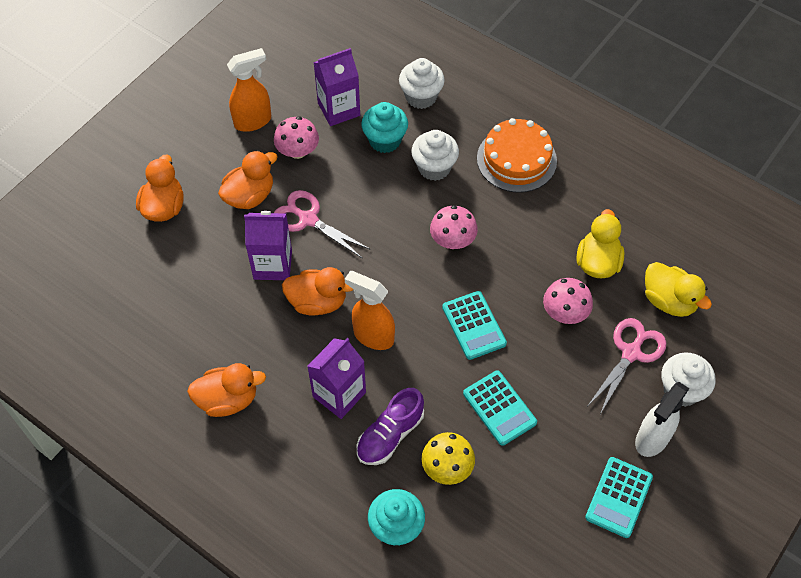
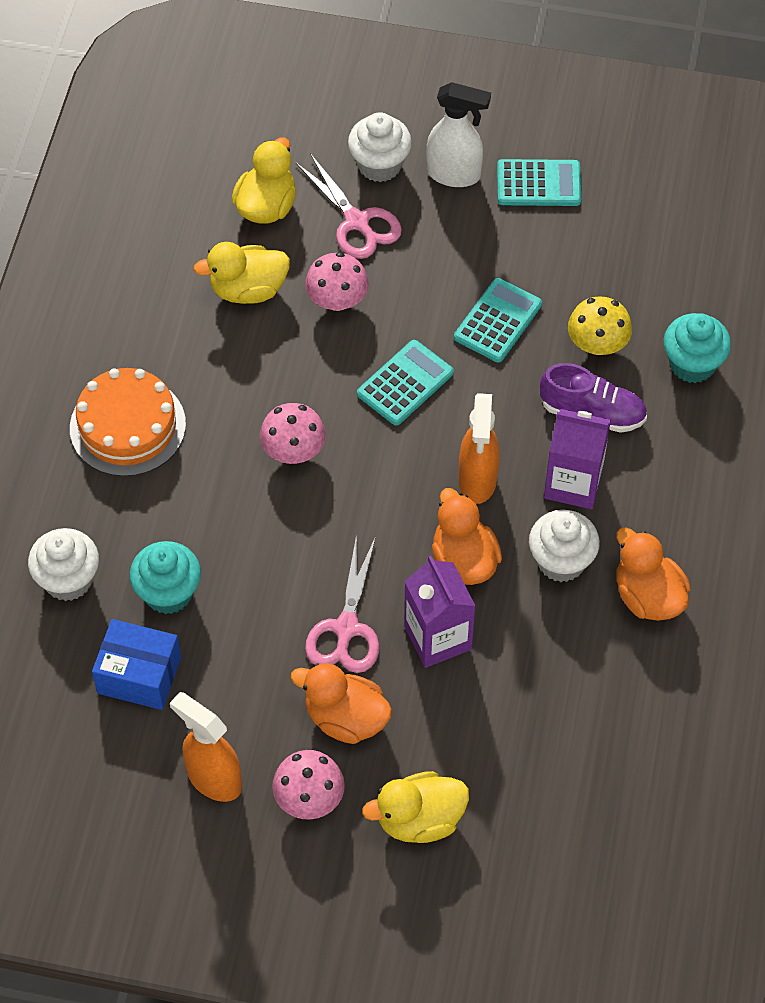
camera: 115 degrees left, 0 degrees up
orange duck [136,154,183,222] -> yellow duck [362,771,469,843]
pink mushroom [274,116,319,159] -> pink mushroom moved to [272,750,345,819]
purple carton [313,48,360,126] -> blue box [92,619,181,710]
white cupcake [411,130,459,181] -> white cupcake moved to [529,510,600,582]
pink scissors [588,318,666,414] -> pink scissors turned 135 degrees counterclockwise [296,153,402,259]

